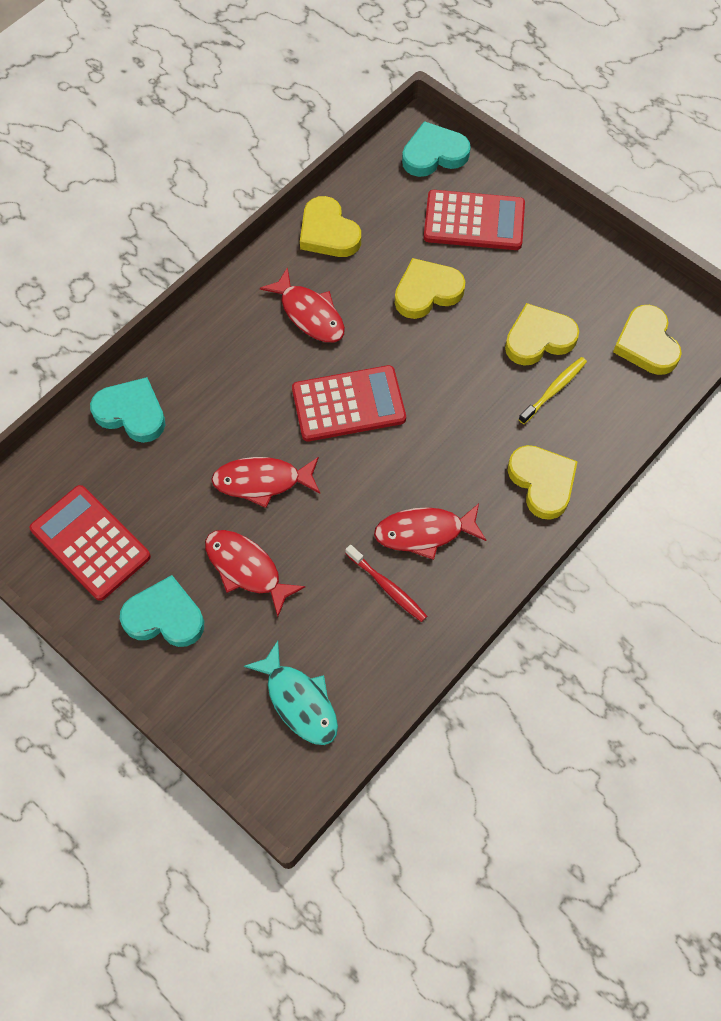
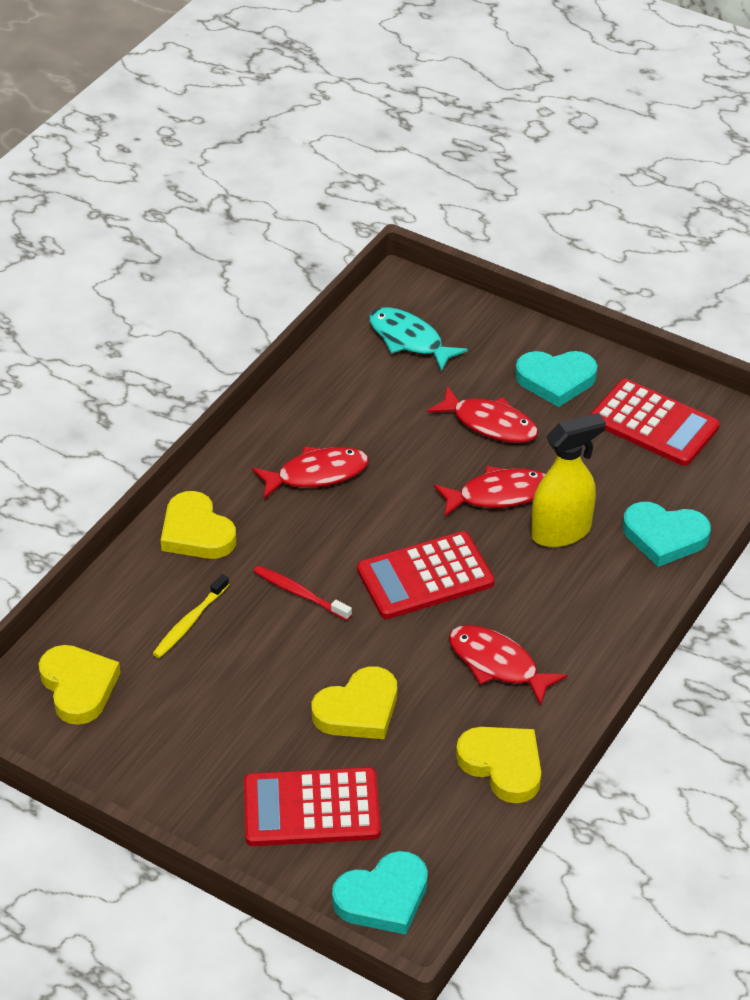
camera: 170 degrees right, 20 degrees down
red toothbrush [345,545,427,622] -> red toothbrush moved to [253,566,352,621]
yellow heart [505,303,579,366] -> none
none -> yellow spray bottle [531,413,606,547]

